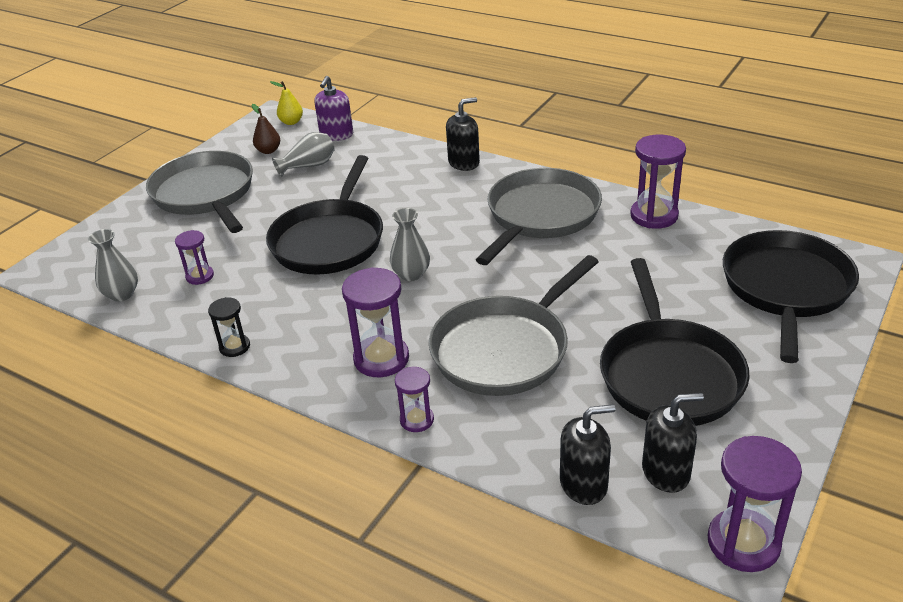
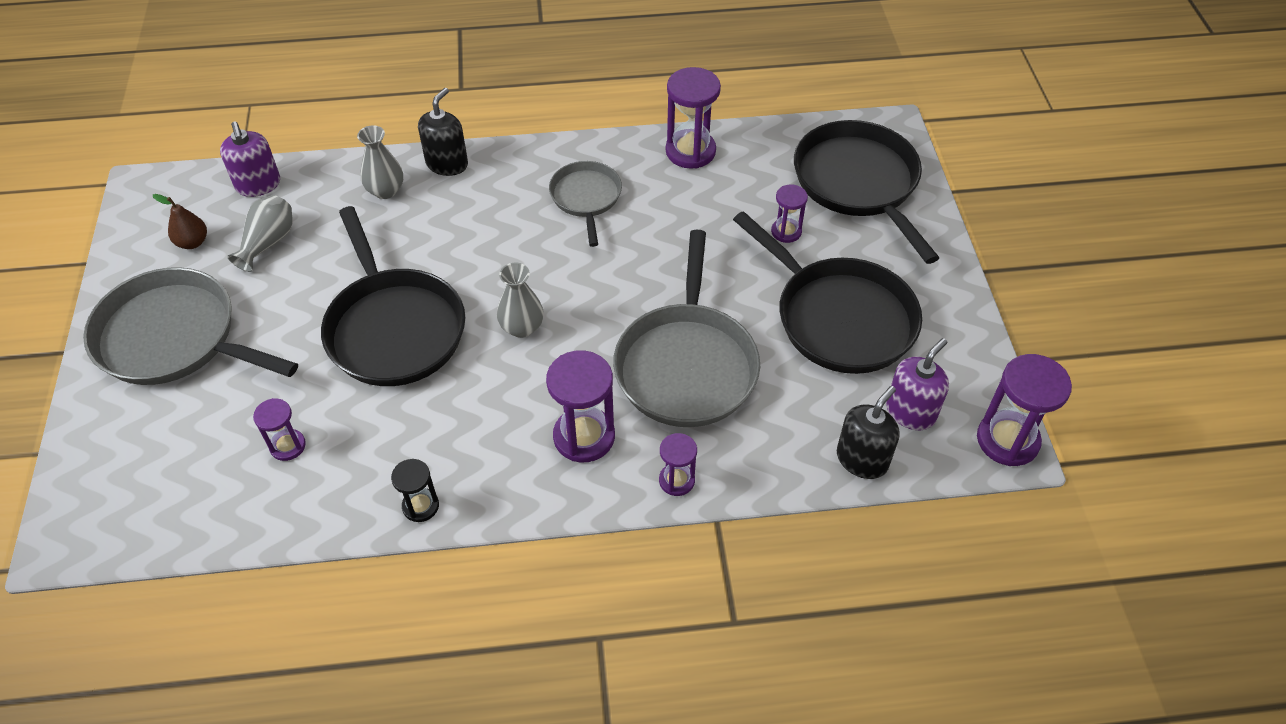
camera: 40 degrees left, 15 degrees up
grey vase [88,229,138,302] -> grey vase moved to [357,125,403,199]
yellow pear [270,81,303,125] -> none
grey pan [476,168,602,265] -> grey pan [549,161,622,247], size x0.57
black soap dispenser [642,393,704,493] -> purple soap dispenser [886,338,949,430]
none -> purple hourglass [771,184,808,243]

